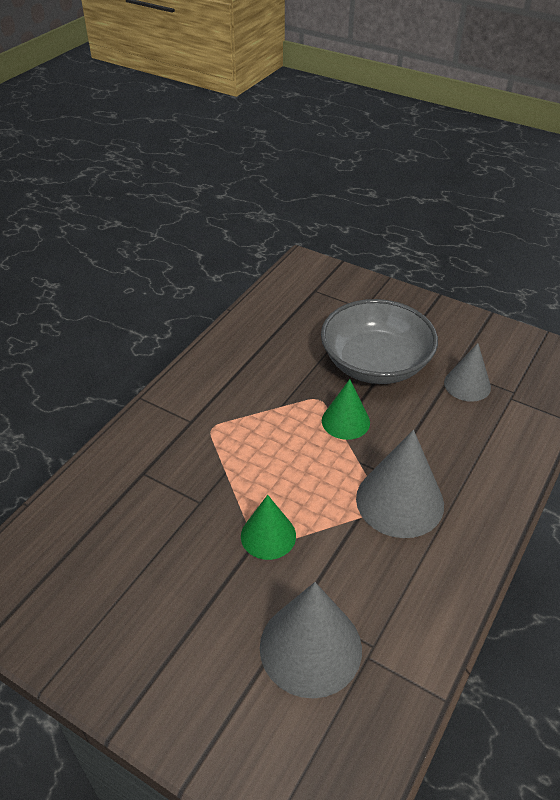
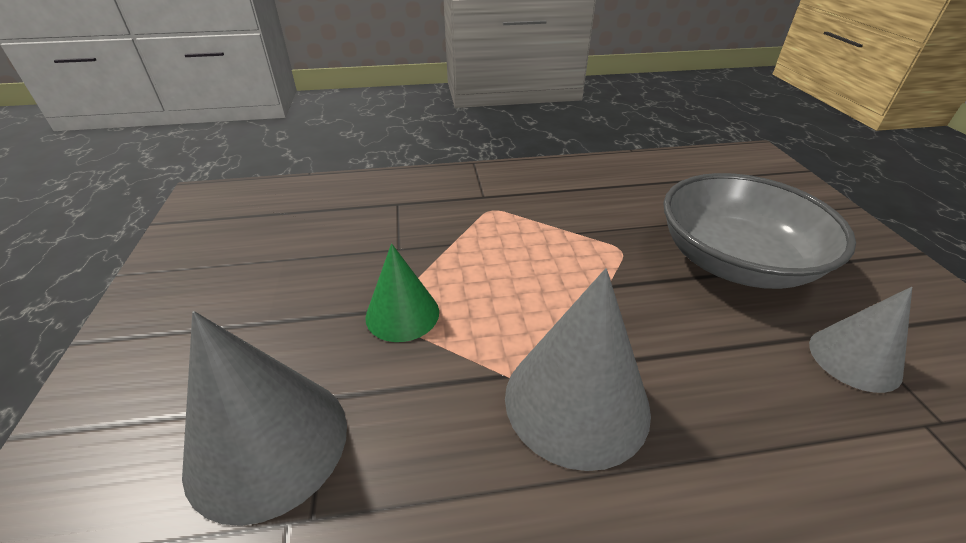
camera: 50 degrees right, 5 degrees down
green cone [322,379,370,440] -> none

